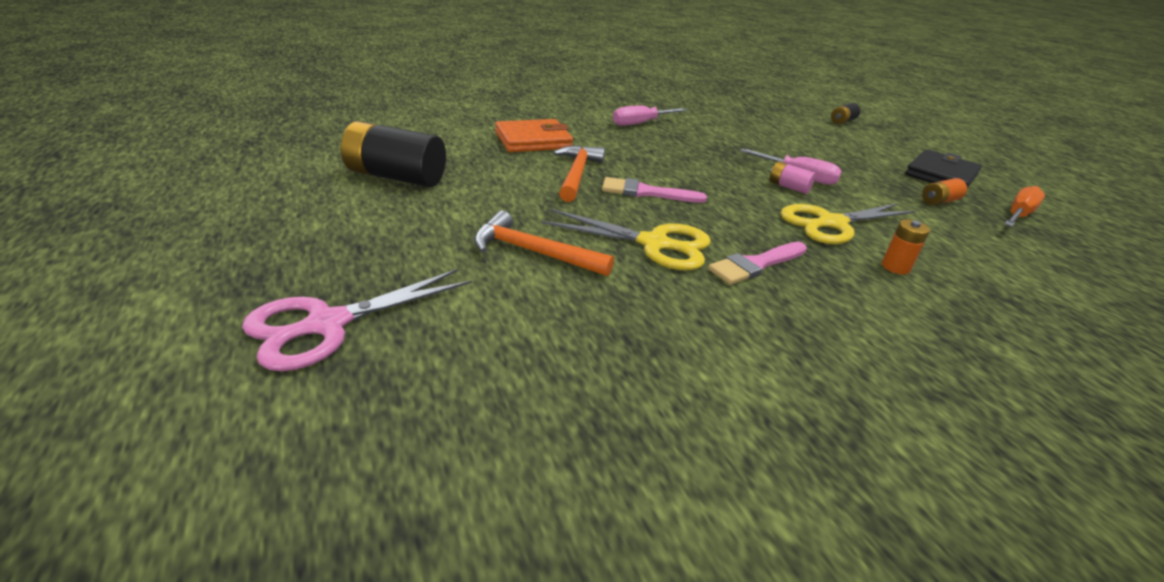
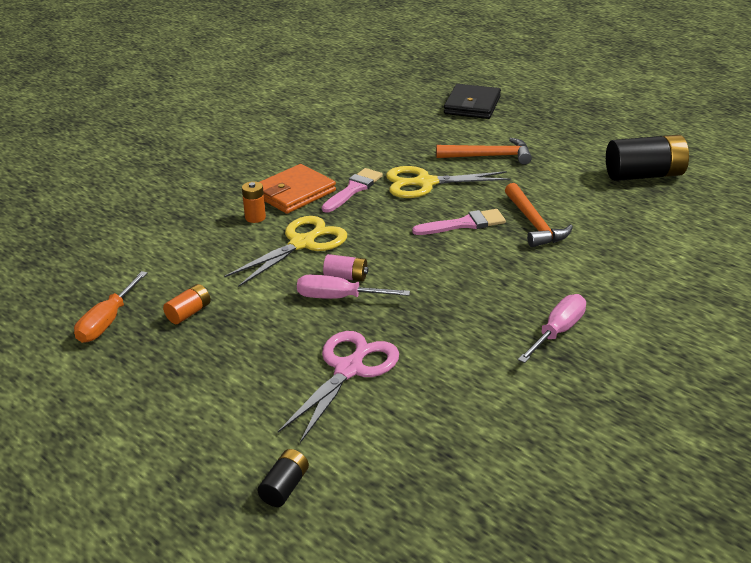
camera: 160 degrees right, 0 degrees up
pink scissors [242,269,472,371] -> pink scissors moved to [278,331,399,443]
orange wallet [495,119,573,152] -> orange wallet moved to [260,164,336,214]
black wallet [905,149,982,188] -> black wallet moved to [444,84,501,119]

